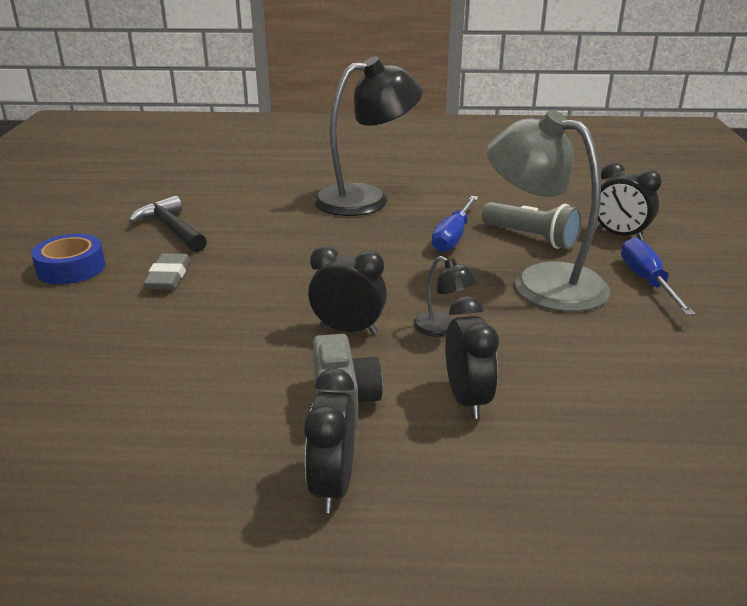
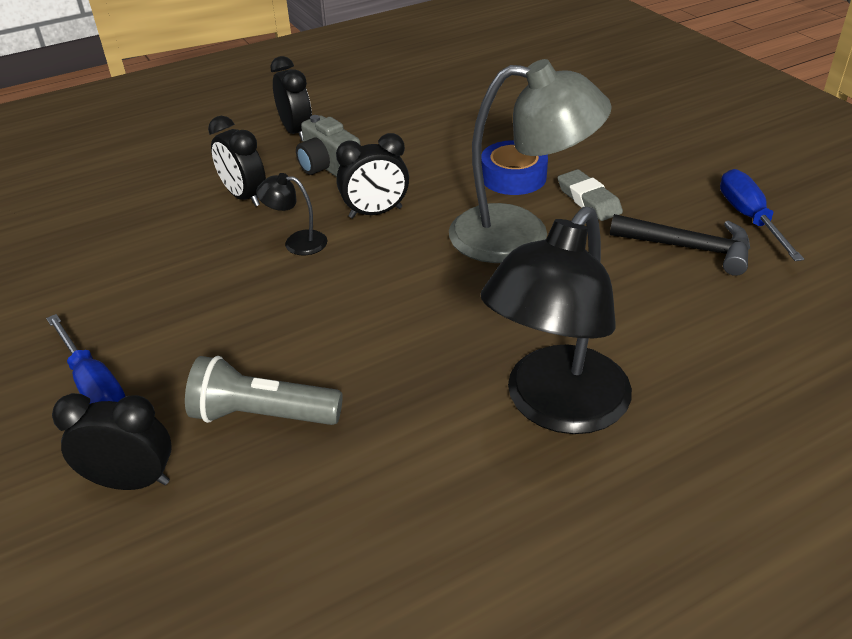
camera: 150 degrees right, 10 degrees up
blue tape [31,234,105,284] -> blue tape moved to [481,140,548,195]
blue screwdriver [432,196,478,253] -> blue screwdriver moved to [720,169,804,261]
grey lamp [487,110,610,312] -> grey lamp moved to [449,59,612,263]

